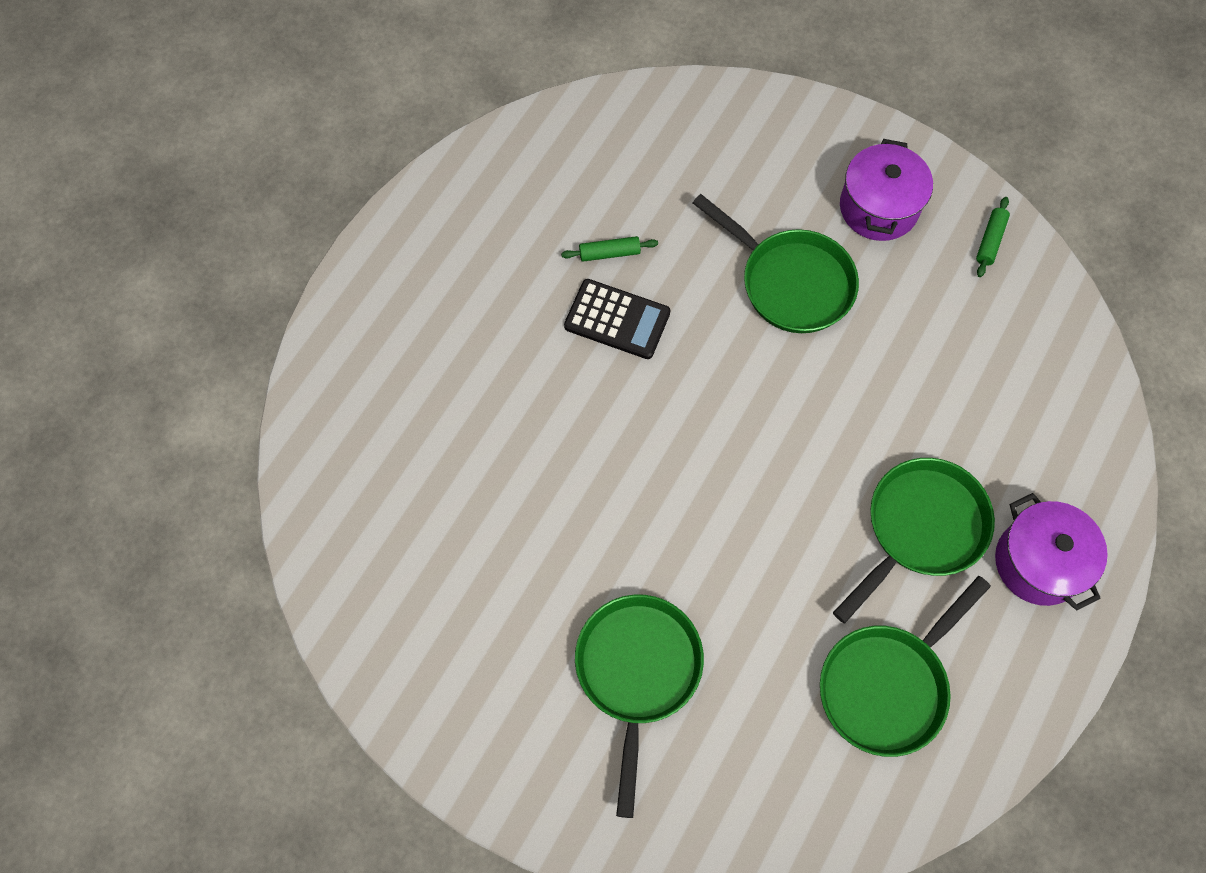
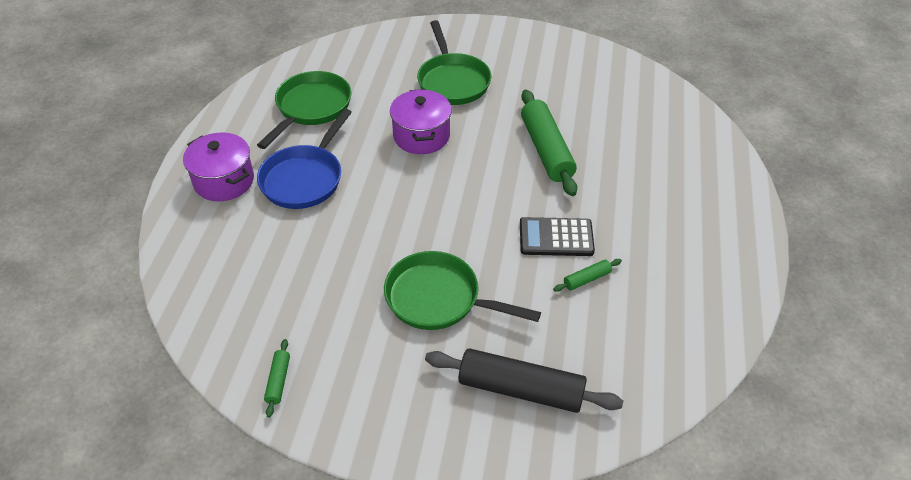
camera: 160 degrees right, 20 degrees down
green pan [833,458,995,623] -> blue pan [257,109,352,209]
purple pot [840,139,933,241] -> purple pot moved to [390,89,452,154]
none -> black rolling pin [425,348,623,413]
none -> green rolling pin [521,90,577,196]

